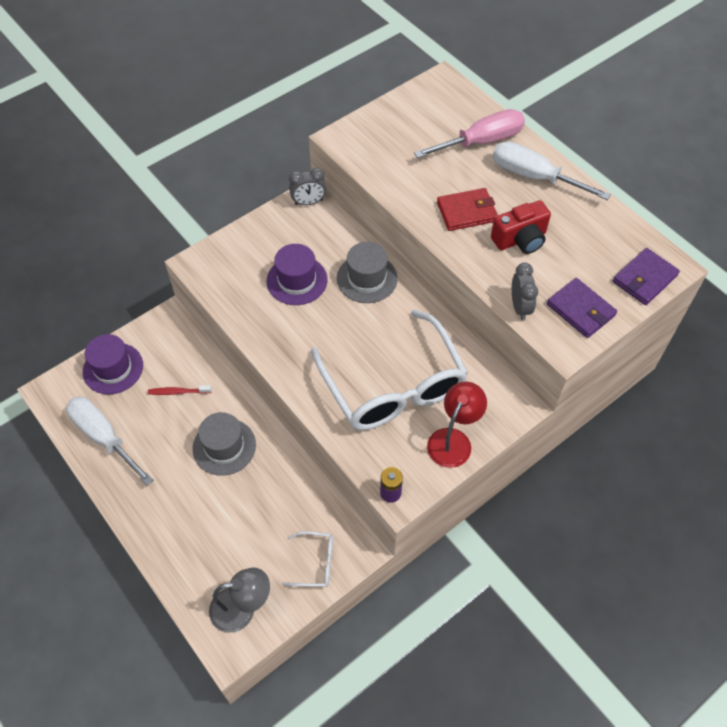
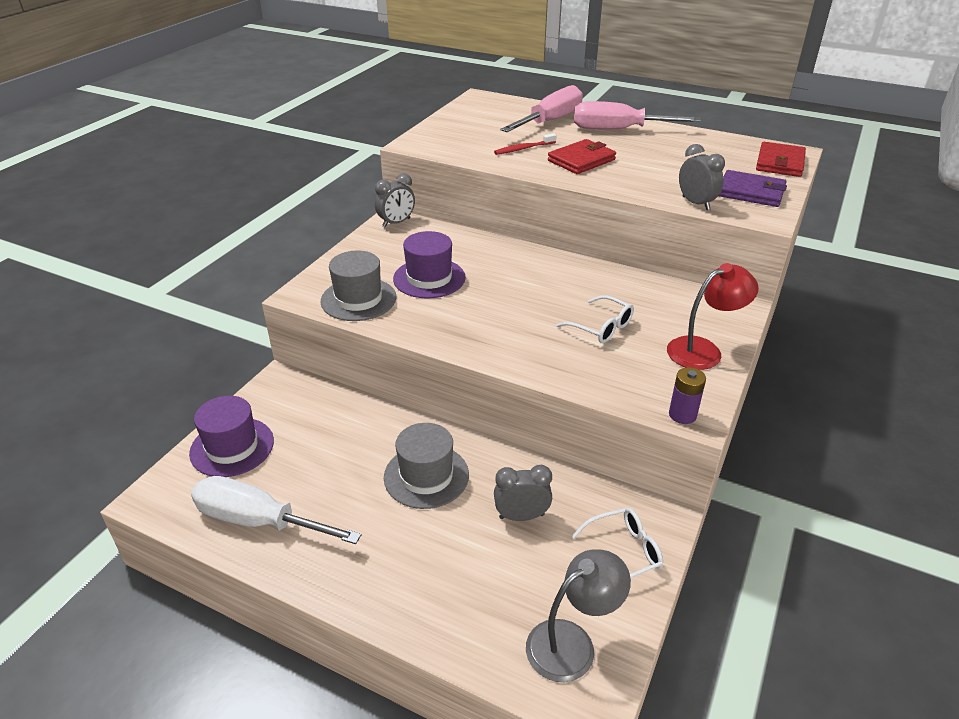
camera: 25 degrees left, 20 degrees down
red toothbrush [148,385,212,395] -> red toothbrush moved to [494,133,556,155]
white glasses [311,309,468,430] -> white glasses [556,295,634,343], size x0.41
grey hat [337,242,398,303] -> grey hat moved to [321,251,396,321]
red lamp [427,381,487,468] -> red lamp turned 60 degrees clockwise [667,263,759,370]
red camera [491,200,551,254] -> none
white screwdriver [493,141,611,200] -> pink screwdriver [574,101,701,129]
purple wallet [613,248,680,305] -> red wallet [756,142,806,177]
none -> grey clock [494,465,552,521]

